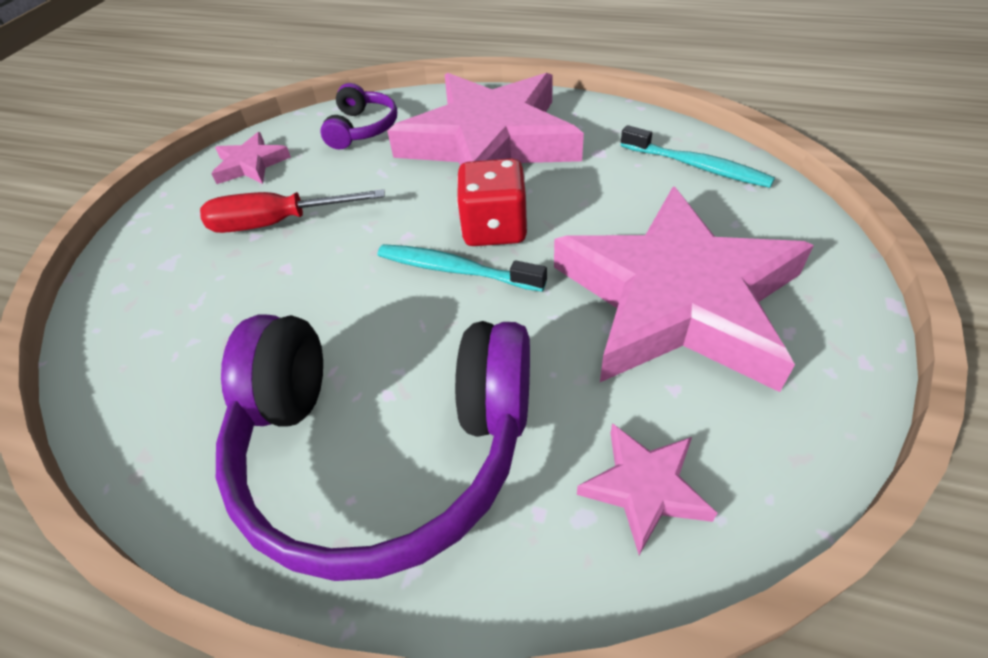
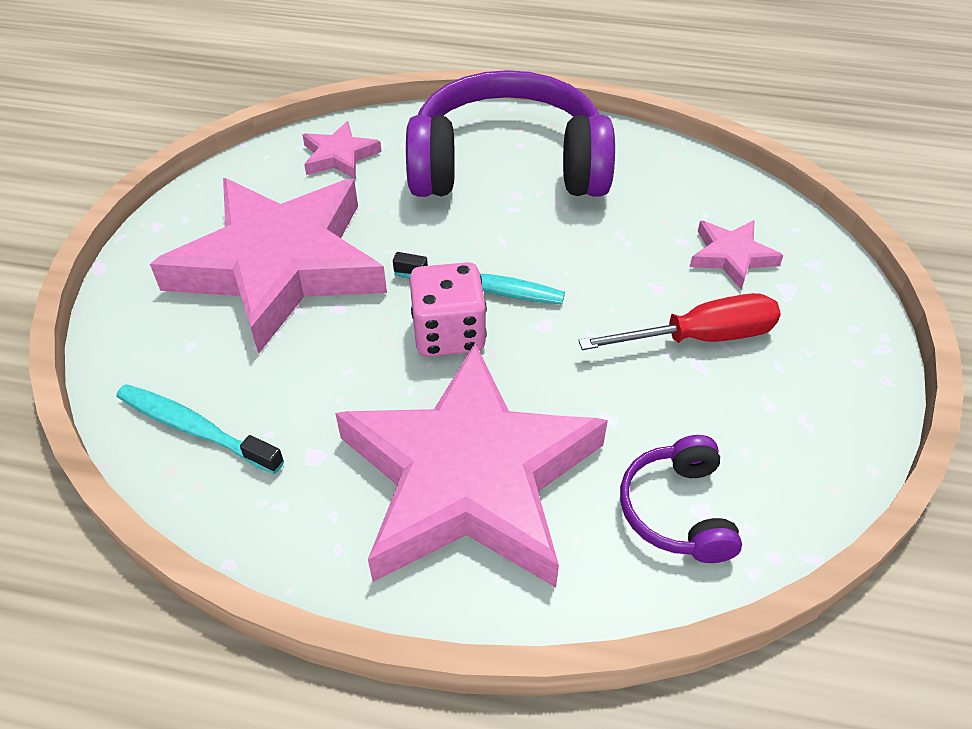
camera: 170 degrees right, 0 degrees up
pink star [211,132,291,184] -> pink star moved to [690,220,783,290]
red dice [457,158,528,246] -> pink dice [409,262,487,357]

